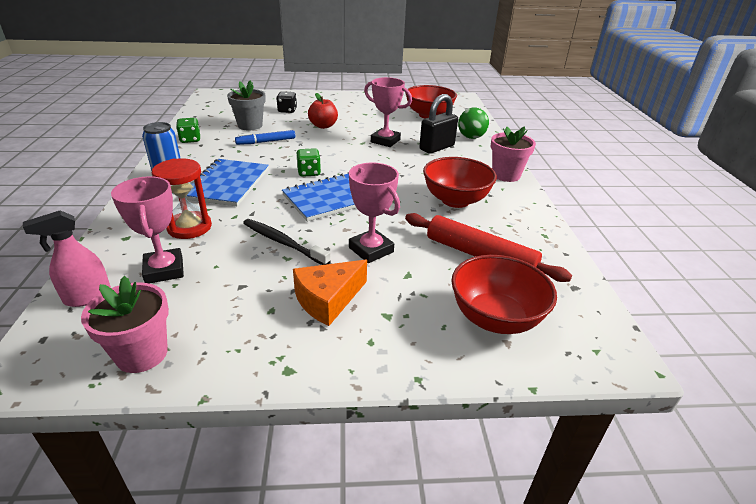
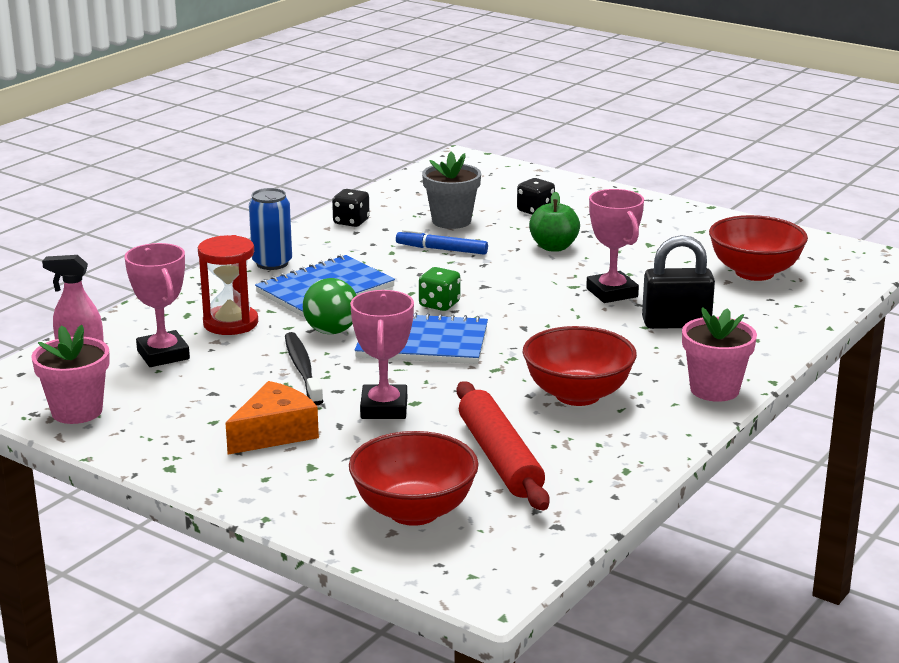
camera: 40 degrees right, 10 degrees down
pink trophy [111,176,184,283] -> pink trophy turned 45 degrees counterclockwise [124,243,190,367]
green dice [176,118,201,143] -> black dice [332,189,370,227]
orange cheese [293,260,367,326] -> orange cheese turned 135 degrees clockwise [226,381,319,455]
red apple [308,93,338,129] -> green apple [529,192,580,252]
green ball [458,107,489,139] -> green ball moved to [303,278,357,334]

